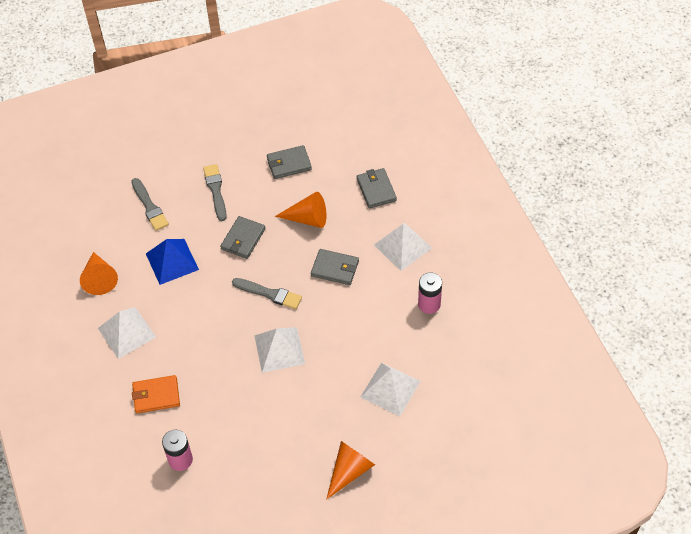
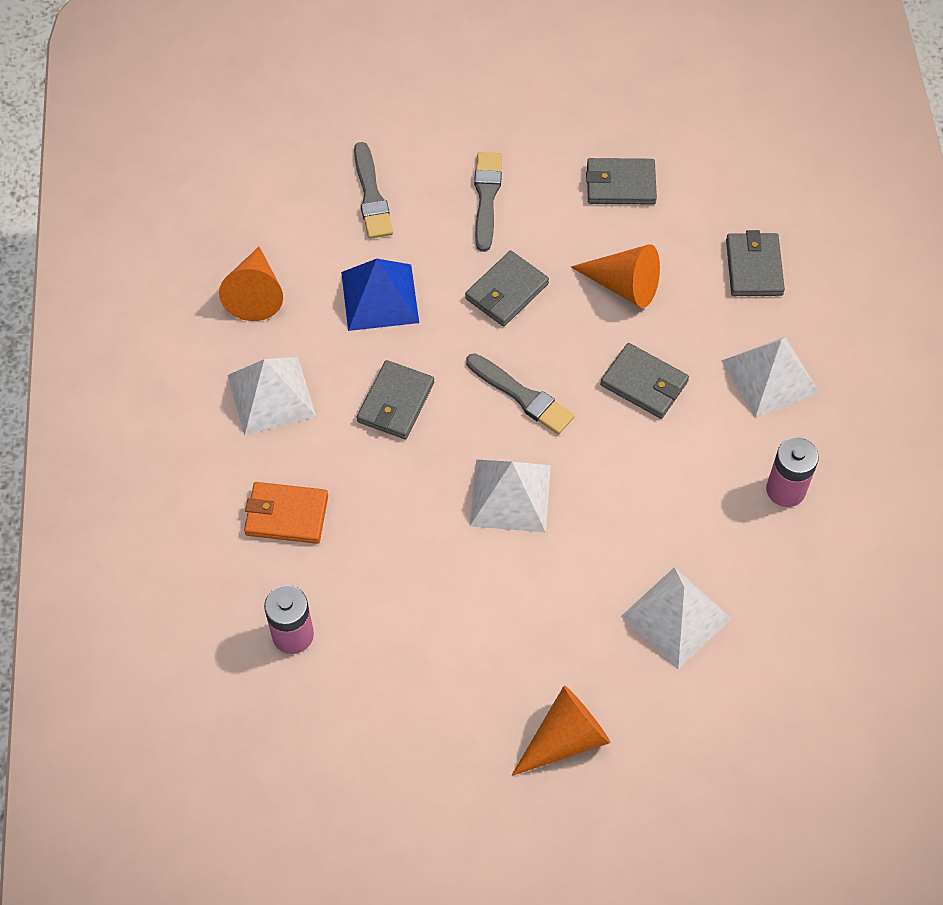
camera: 15 degrees right, 5 degrees up
none -> grey wallet [357,360,434,439]

